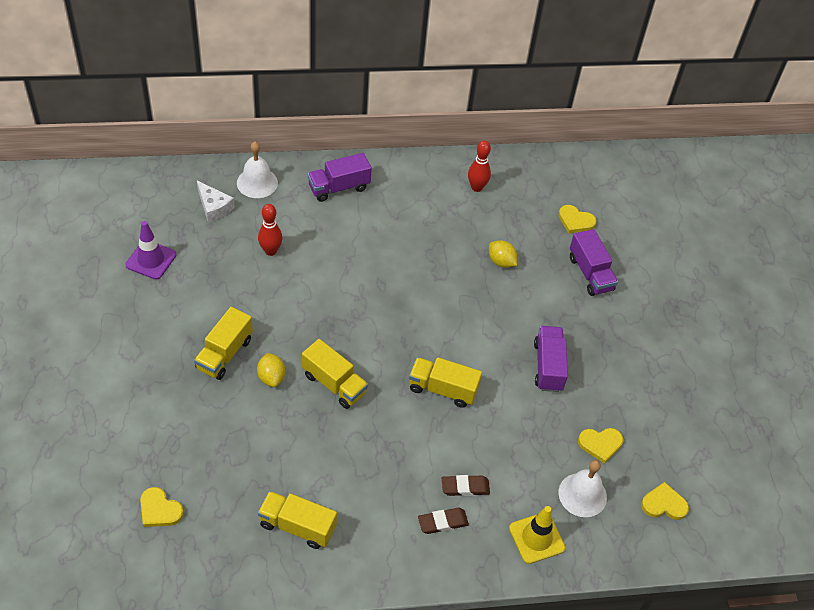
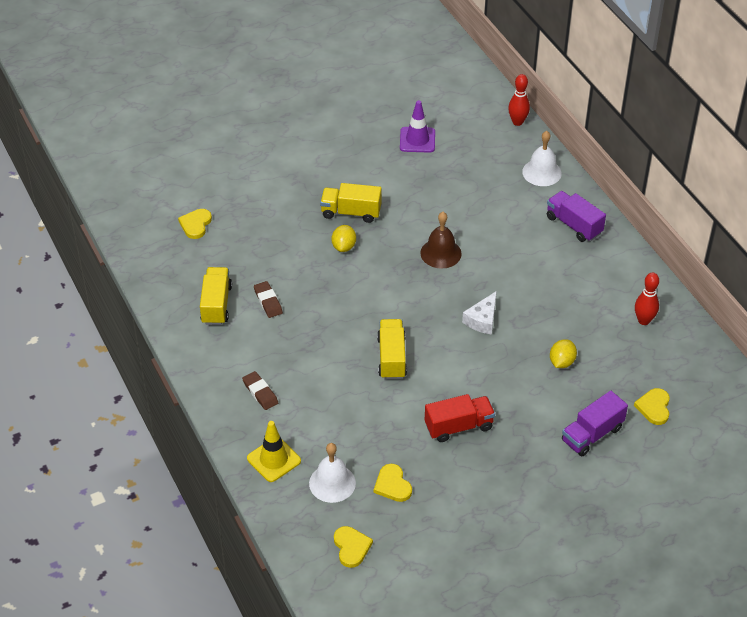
camera: 75 degrees right, 5 degrees down
white cheese [197,181,235,222] -> white cheese moved to [462,291,497,335]
yellow lemon [257,353,285,387] -> yellow lemon turned 45 degrees counterclockwise [332,225,356,252]
red bowling pin [258,204,282,256] -> red bowling pin moved to [508,74,530,126]
yellow truck [302,339,368,409] -> none
brown eraser [442,475,490,496] -> brown eraser moved to [254,281,283,318]
purple truck [534,326,568,392] -> red truck [425,394,495,442]
none -> brown bell [420,212,462,269]

